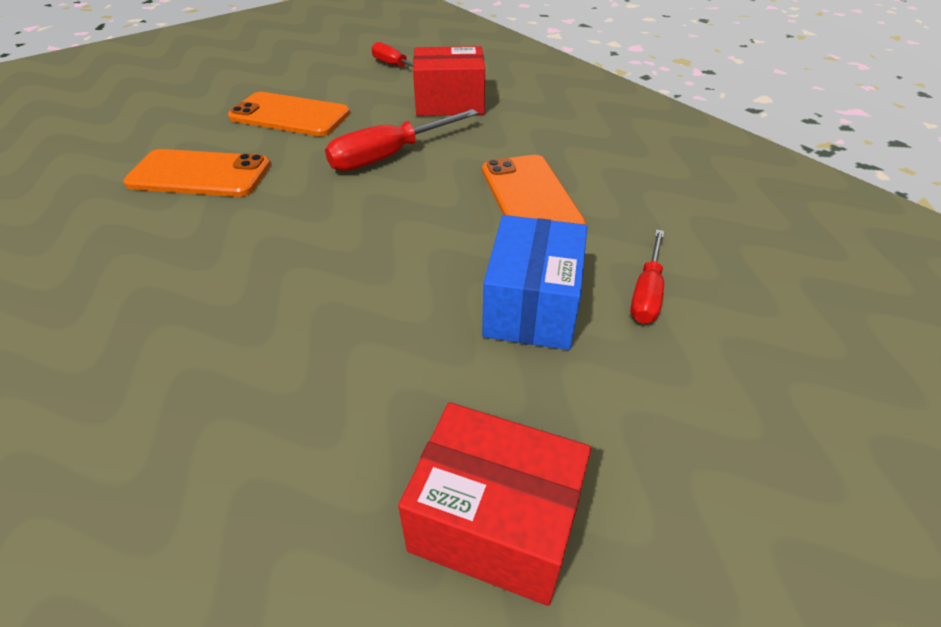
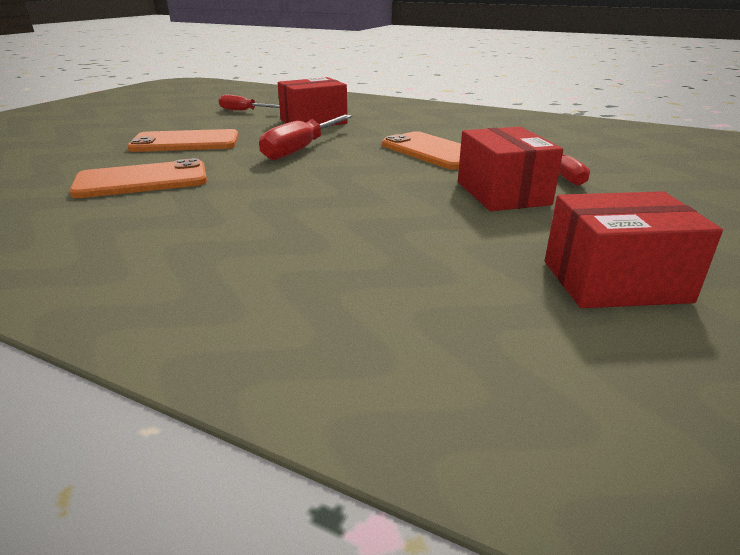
camera: 25 degrees left, 15 degrees down
blue box [482,215,587,350] -> red box [458,127,563,211]

